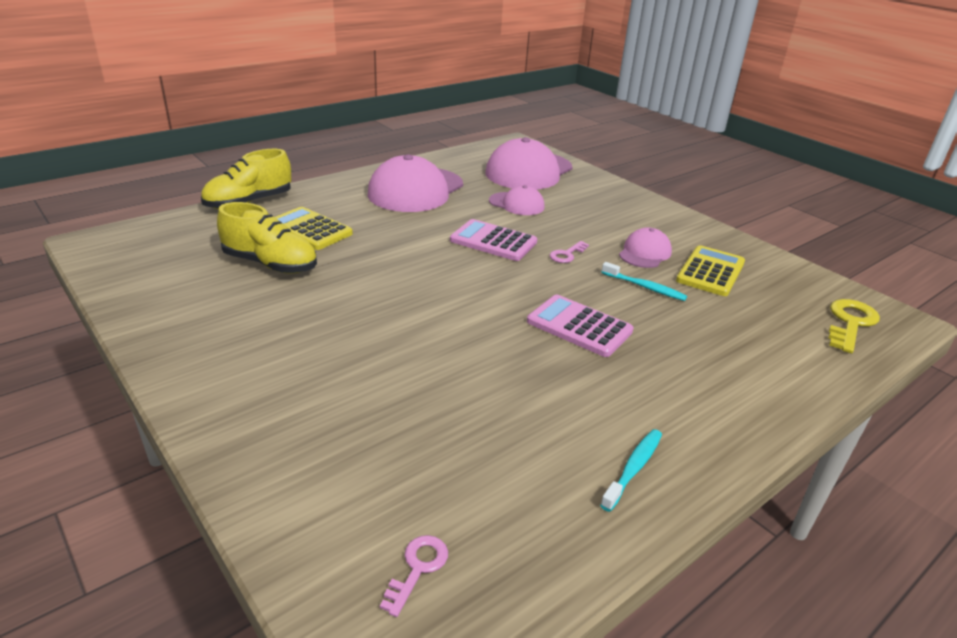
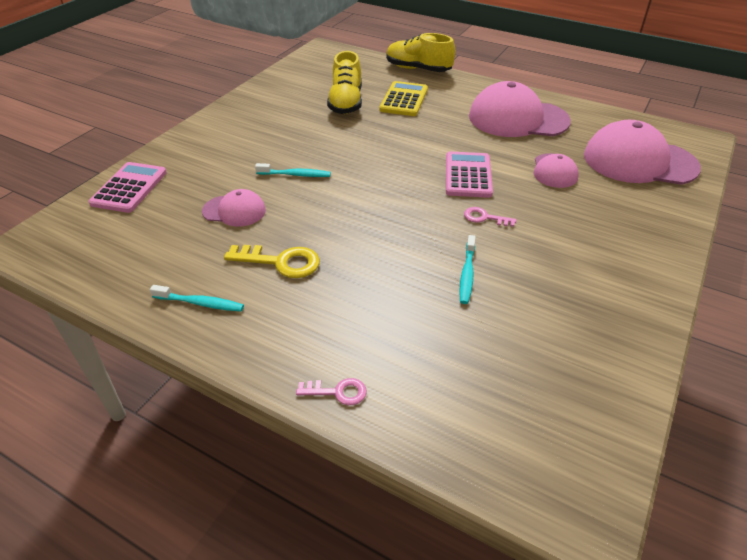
camera: 70 degrees right, 10 degrees up
pink key [380,535,448,617] -> pink key moved to [296,378,367,405]
pink calculator [527,295,634,357] -> pink calculator moved to [88,162,167,213]
pink cap [619,227,672,268] -> pink cap moved to [202,189,266,227]
yellow calculator [676,245,745,296] -> none
yellow key [828,299,880,353] -> yellow key moved to [224,245,320,278]
none -> turquoise toothbrush [255,163,331,177]

